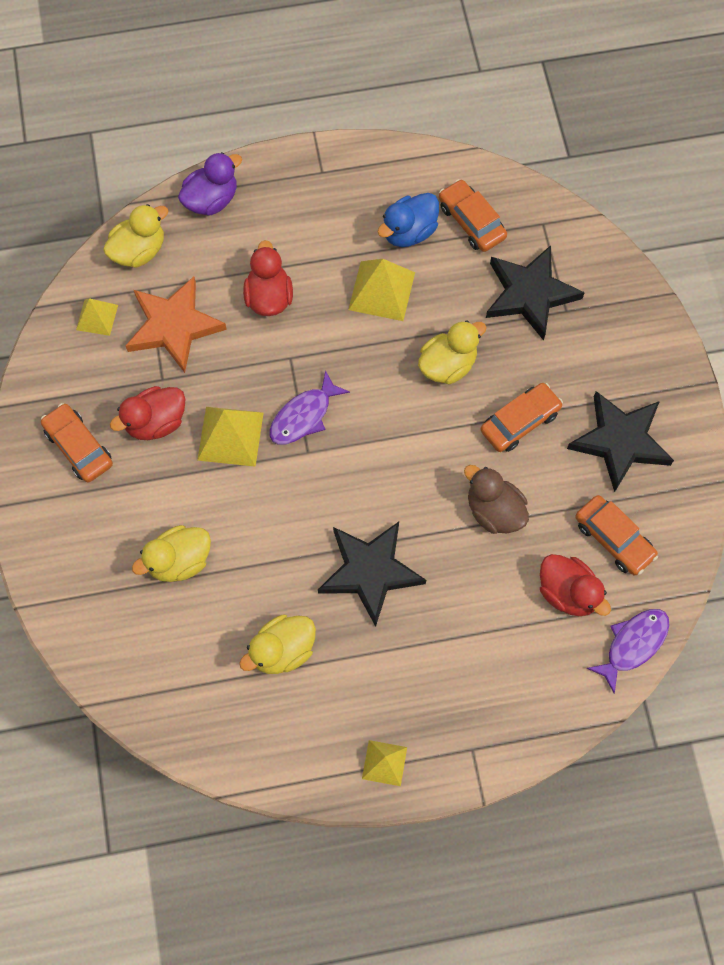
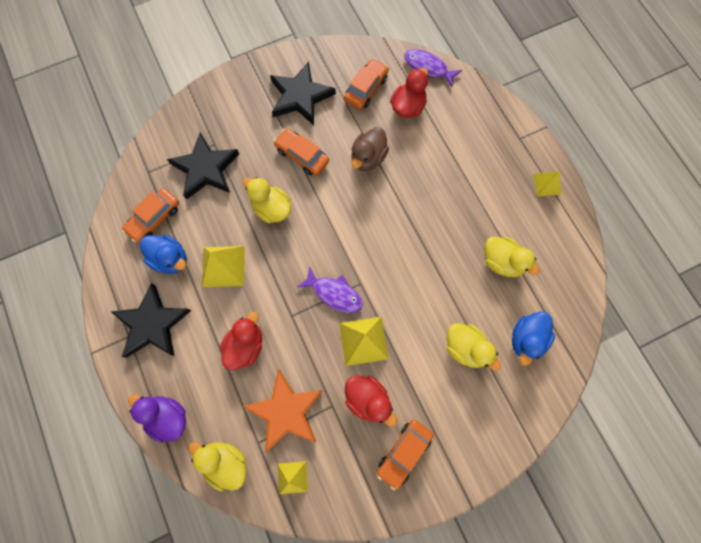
camera: 105 degrees left, 5 degrees up
red duck [243,240,293,316] -> red duck turned 135 degrees clockwise [220,312,262,370]
black star [318,522,426,627] -> black star moved to [112,283,191,358]
none -> blue duck [512,311,555,366]

